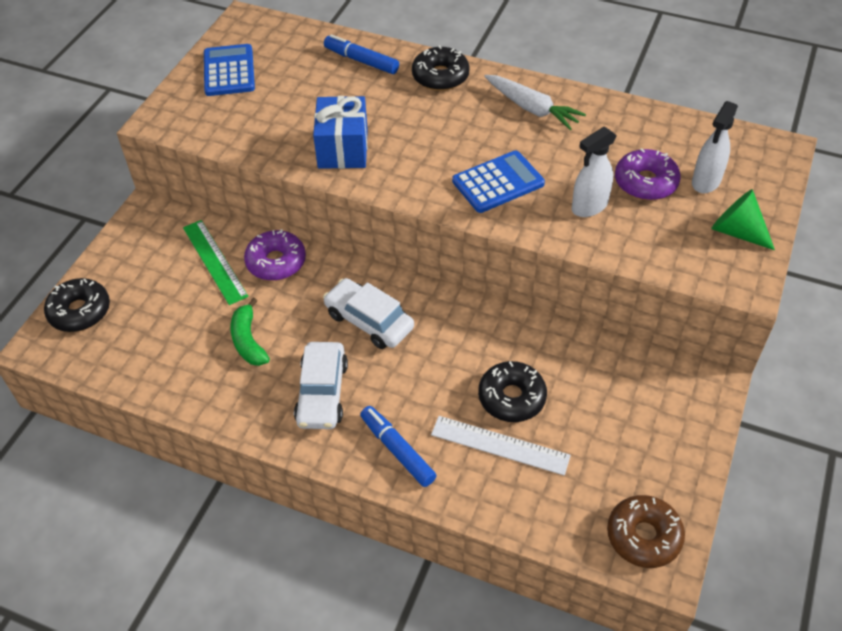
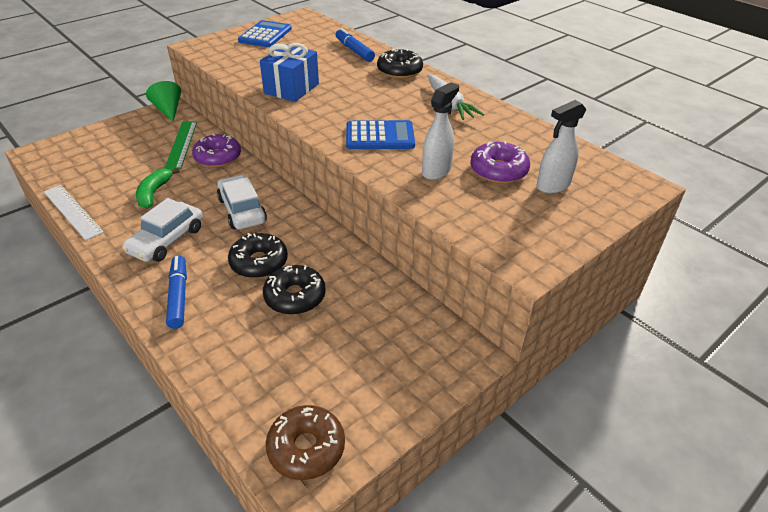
camera: 25 degrees right, 10 degrees down
black donut [44,278,110,332] -> black donut moved to [228,233,288,278]
white ruler [431,416,571,475] -> white ruler moved to [44,185,104,240]
white spray bottle [572,127,617,217] -> white spray bottle turned 135 degrees clockwise [422,82,459,180]
green cone [711,189,775,250] -> green cone moved to [146,81,181,122]

